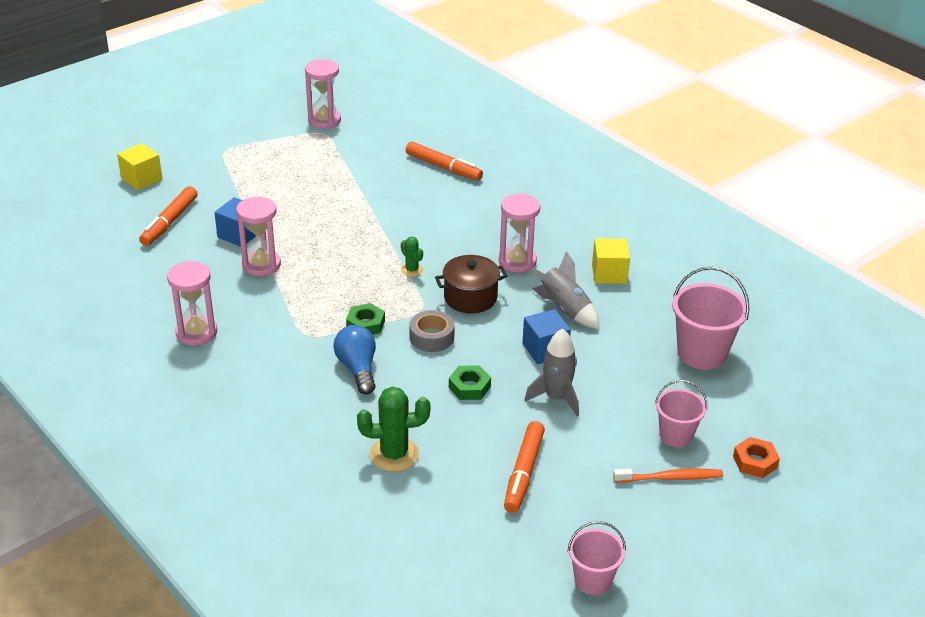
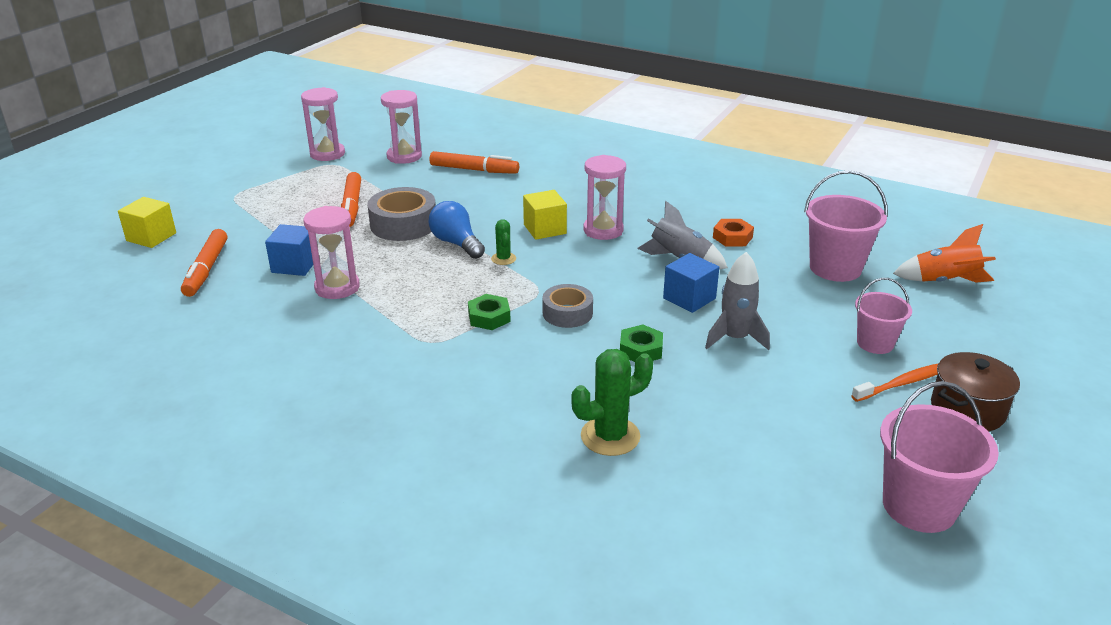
camera: 20 degrees left, 5 degrees down
pink hourglass [167,261,217,346] -> pink hourglass moved to [381,90,422,164]
blue light bulb [333,325,376,395] -> blue light bulb moved to [429,201,485,259]
green cactus [401,237,423,277] -> green cactus turned 45 degrees clockwise [491,219,516,265]
brown pot [435,255,507,314] -> brown pot moved to [931,352,1020,431]
orange marker [504,421,545,513] -> orange marker moved to [341,172,361,227]
pink bucket [568,521,626,595] -> pink bucket [880,381,999,533], size x1.60
yellow cube [592,238,630,284] -> yellow cube moved to [523,190,567,240]
orange nut [733,437,780,478] -> orange nut moved to [713,219,754,246]
none -> grey tape [367,187,436,241]
none -> orange rocket [893,224,996,283]

